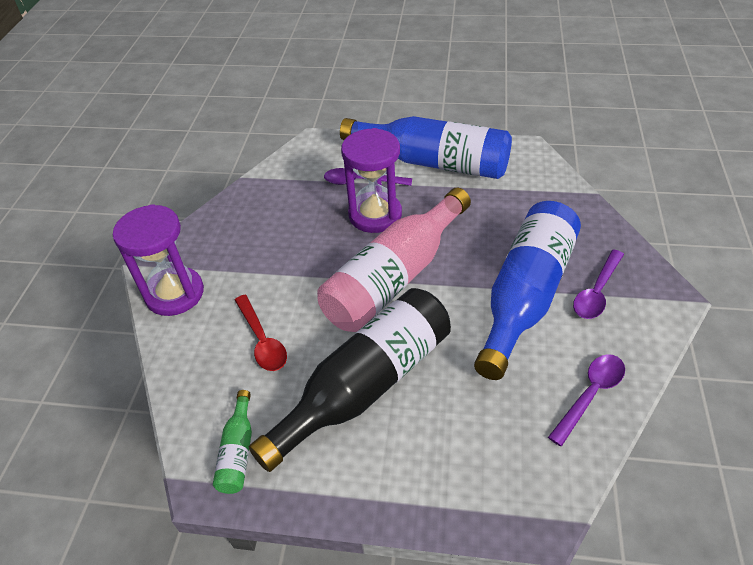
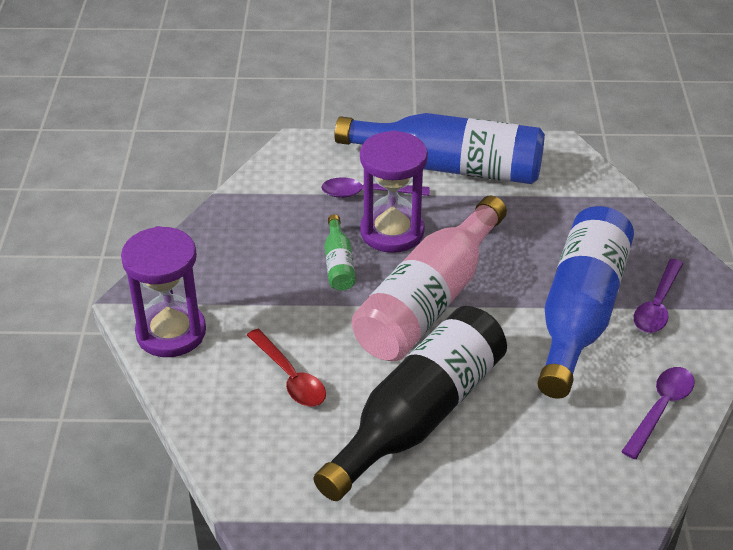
camera: 10 degrees left, 5 degrees down
green bottle [213,390,252,494] -> green bottle moved to [325,214,356,291]

